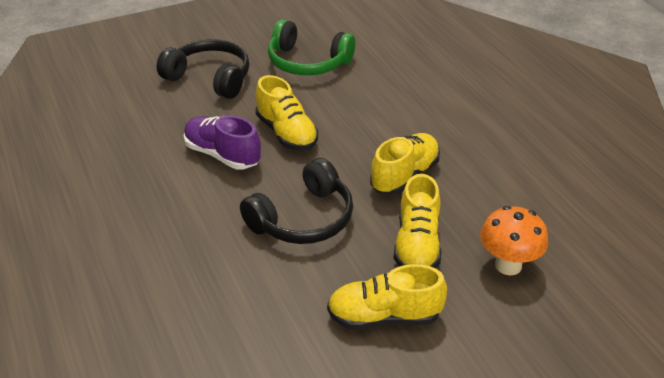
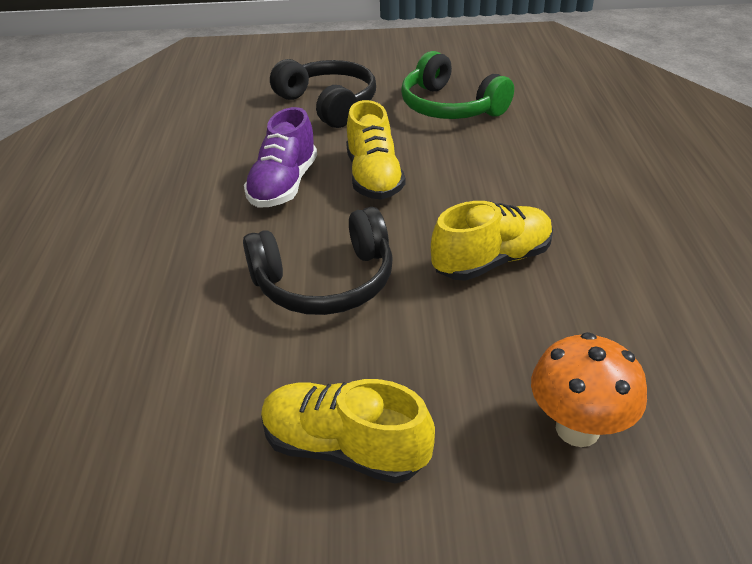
camera: 25 degrees right, 0 degrees up
purple shoe [184,115,261,169] -> purple shoe turned 135 degrees counterclockwise [244,107,317,208]
yellow shoe [394,174,442,268] -> none

